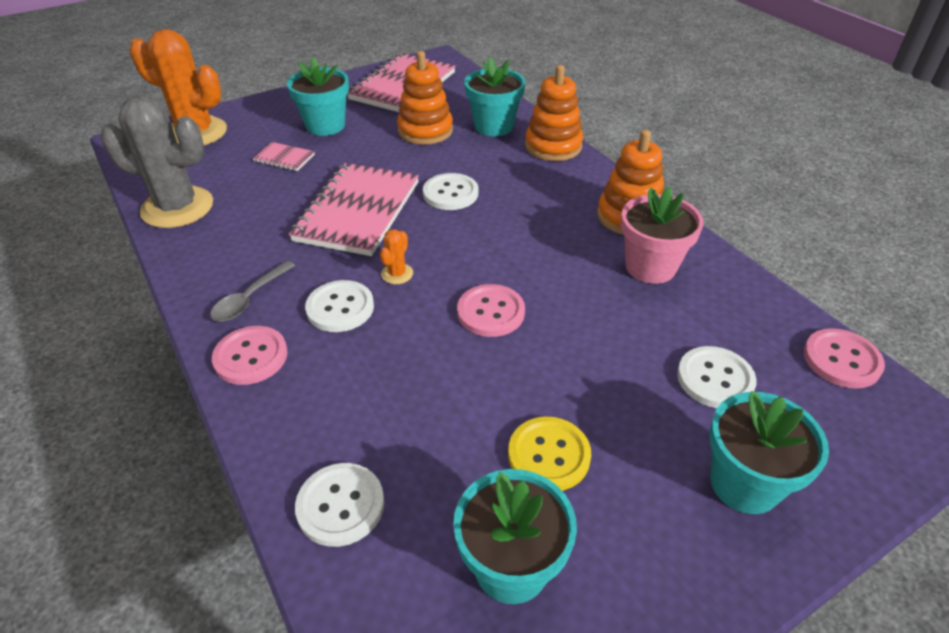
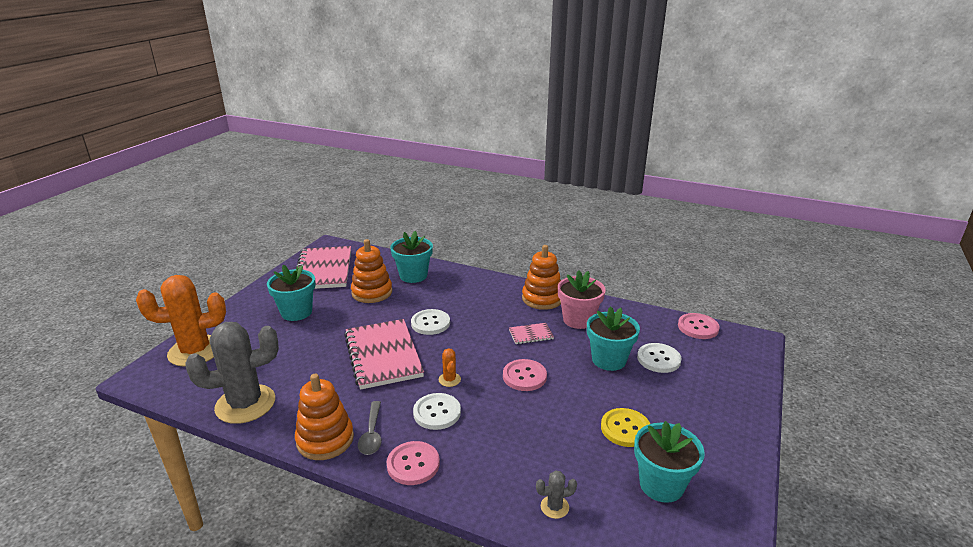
camera: 35 degrees left, 15 degrees down
pink notebook [253,142,315,171] -> pink notebook moved to [509,323,554,344]
white button [295,463,384,547] -> grey cactus [536,470,577,519]
orange stacking toy [525,65,583,161] -> orange stacking toy moved to [295,374,354,460]
turquoise flower pot [709,391,829,514] -> turquoise flower pot moved to [587,306,640,371]

